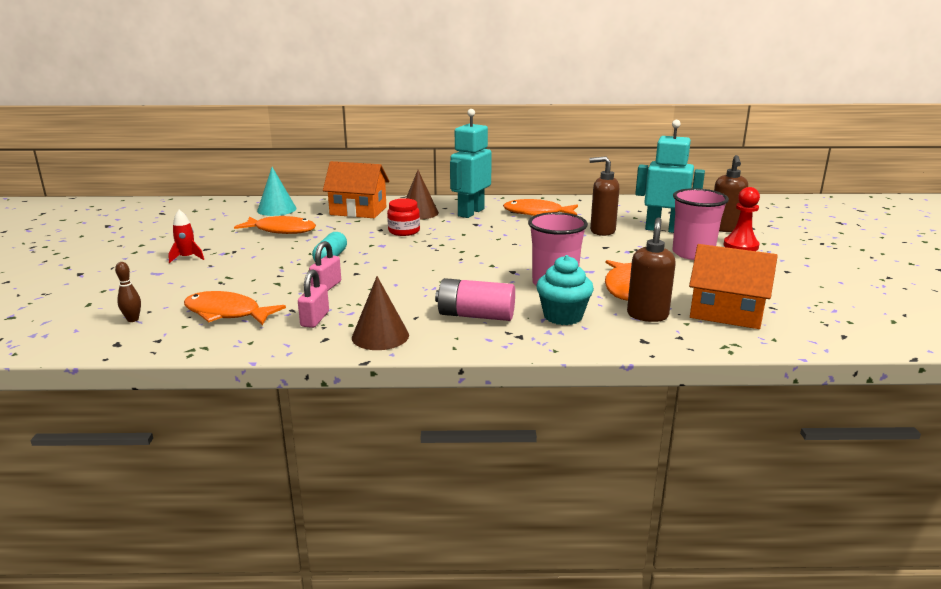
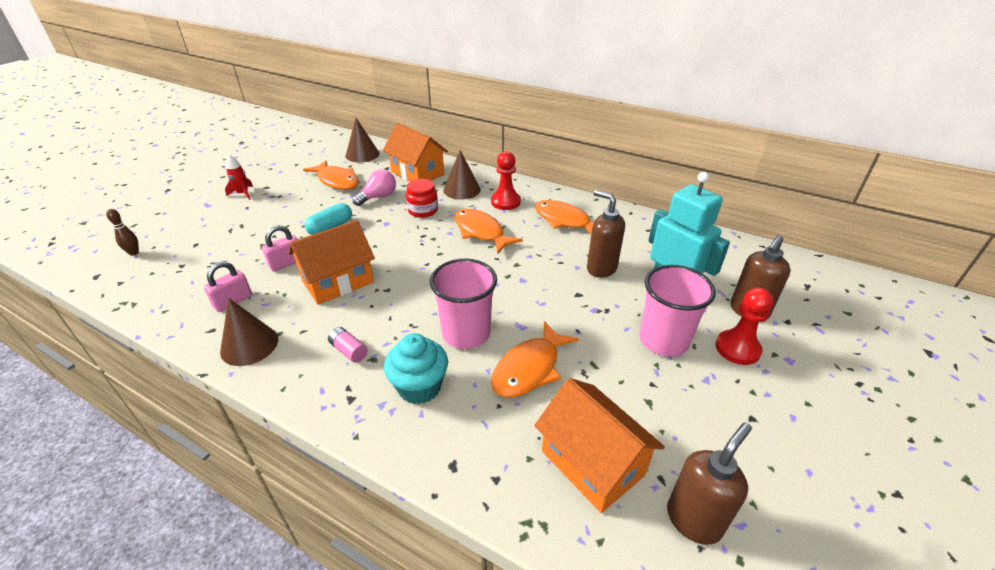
camera: 30 degrees right, 15 degrees up
orange fish [184,291,286,325] -> orange fish moved to [454,209,523,254]
turquoise cone [257,167,297,216] -> brown cone [346,118,380,162]
pink battery [435,278,515,321] -> pink battery [328,327,368,363], size x0.53
turquoise robot [450,109,492,218] -> red pawn [491,151,521,210]
brown soap dispenser [627,217,676,322] -> brown soap dispenser moved to [667,422,752,545]
none -> orange house [288,220,375,304]
none -> pink light bulb [352,169,396,206]

